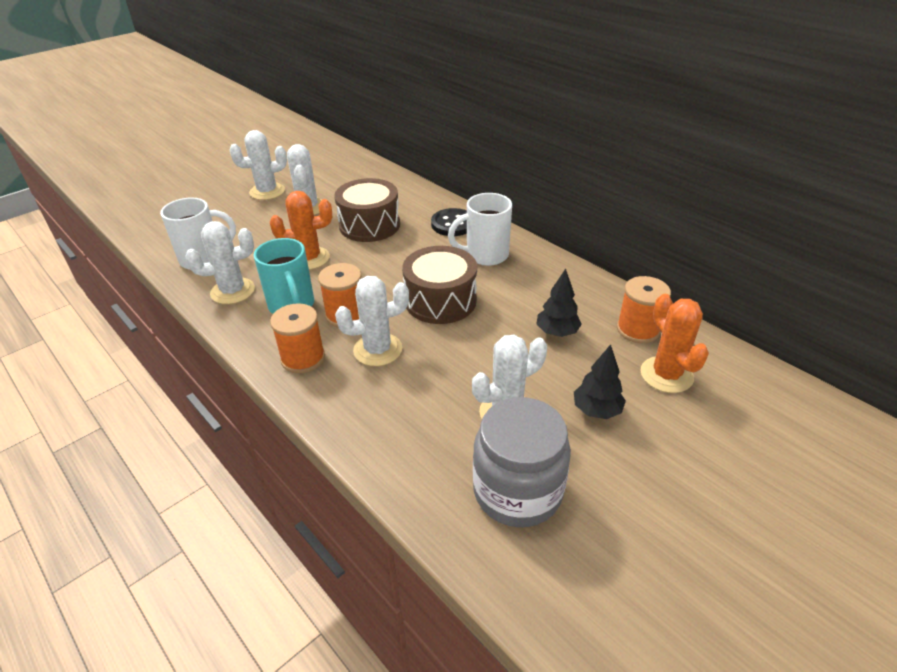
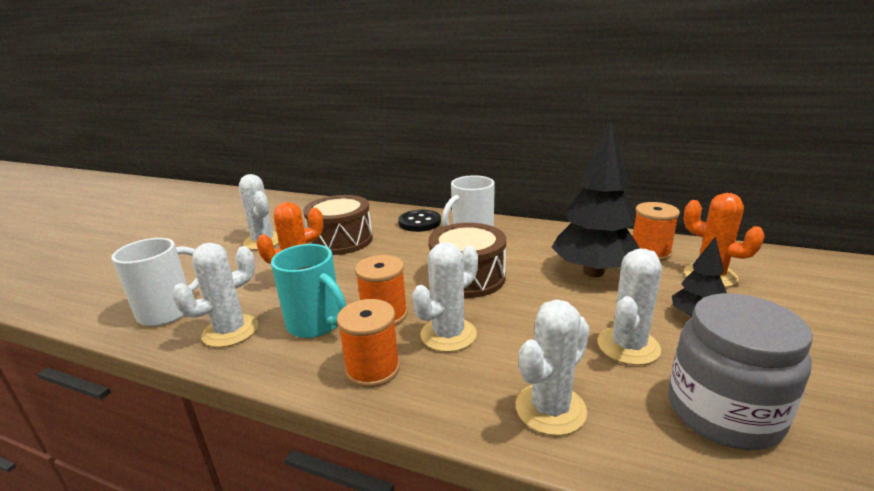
camera: 25 degrees left, 15 degrees down
white cactus [229,130,287,200] -> white cactus moved to [516,300,590,436]
black tree [537,269,582,337] -> black tree [551,122,639,277], size x1.96

